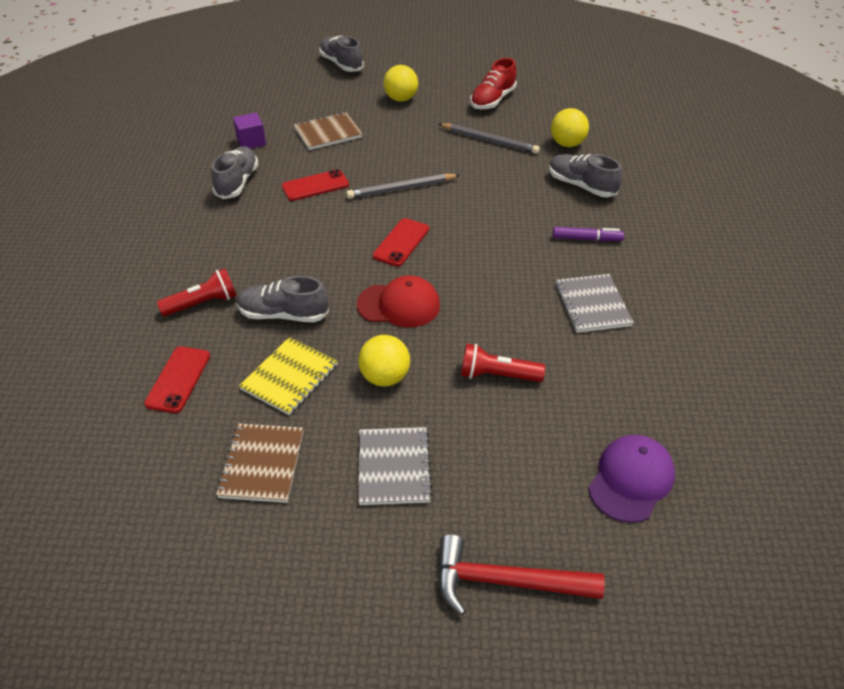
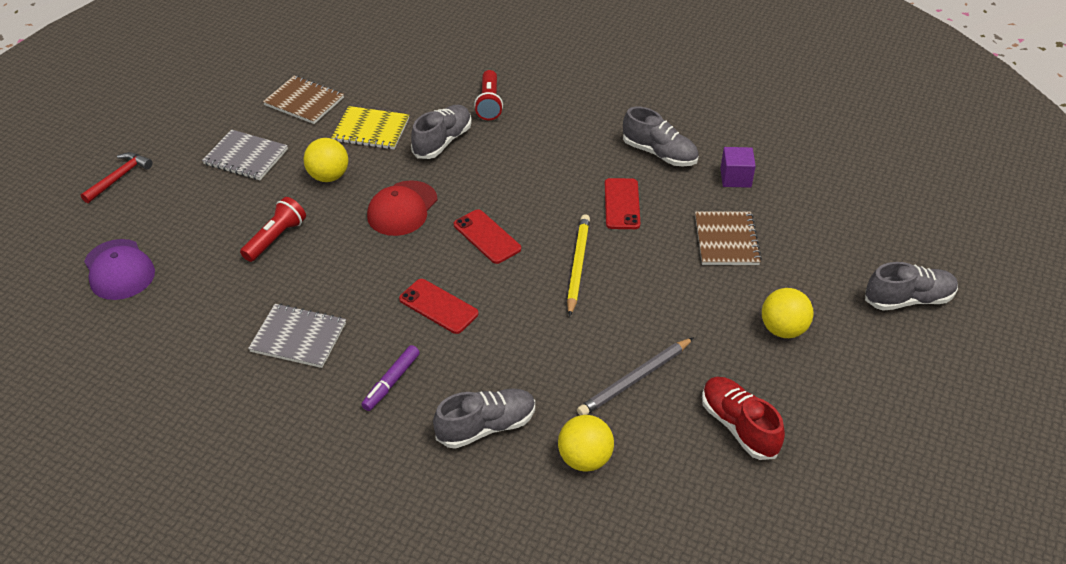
camera: 115 degrees right, 0 degrees up
red phone [144,347,210,413] -> red phone moved to [399,279,479,334]
yellow notebook [239,337,338,415] -> yellow notebook turned 45 degrees counterclockwise [331,106,409,149]
grey pencil [346,174,460,199] -> yellow pencil [567,214,590,317]
red hammer [438,534,605,616] -> red hammer [81,152,153,203], size x0.66

